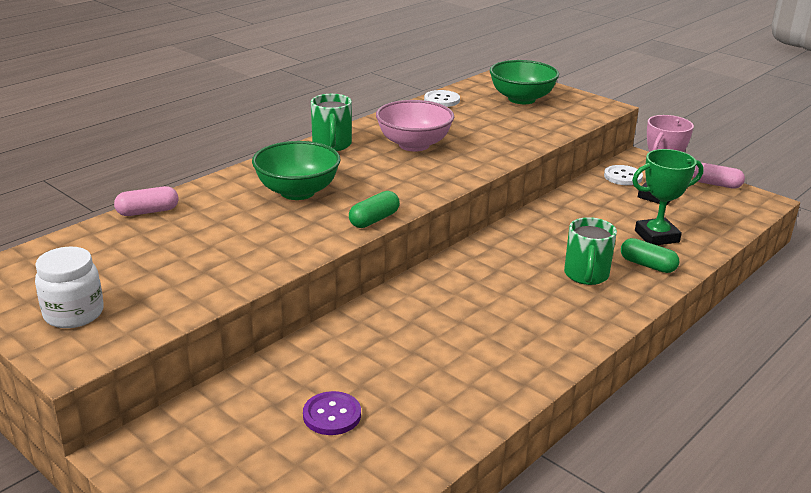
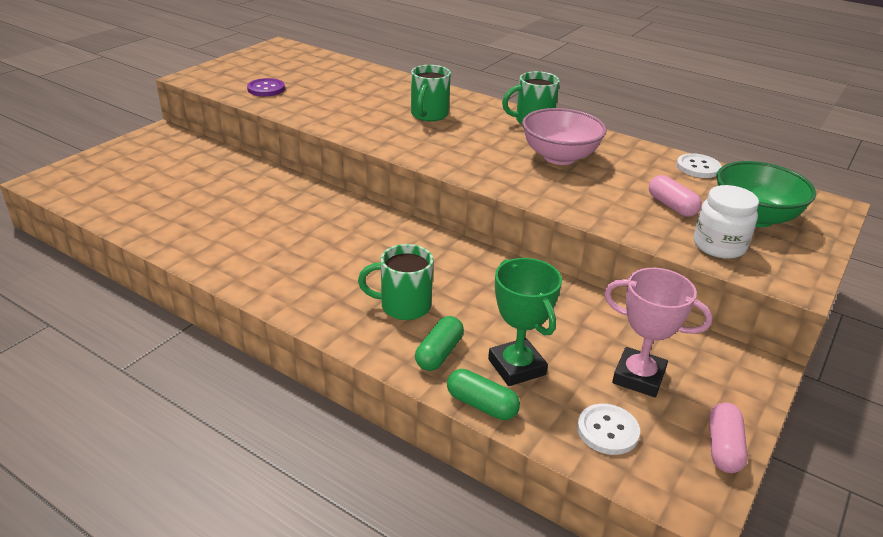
camera: 80 degrees right, 5 degrees up
white jar [35,246,104,328] -> white jar moved to [694,185,759,259]
pink capsule [114,186,178,216] -> pink capsule moved to [649,175,702,217]
green bowl [252,141,340,200] -> green mug [411,65,451,121]
purple button [303,391,361,435] -> purple button moved to [247,78,285,96]
green capsule [349,191,400,228] -> green capsule moved to [447,369,520,420]
white button [604,165,643,185] -> white button moved to [577,404,640,455]

